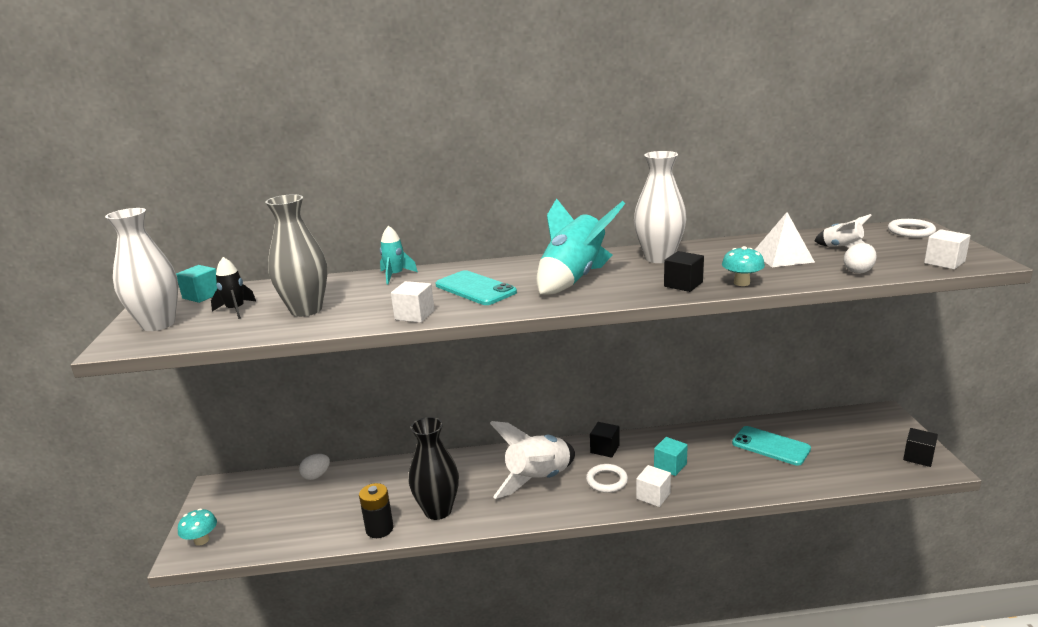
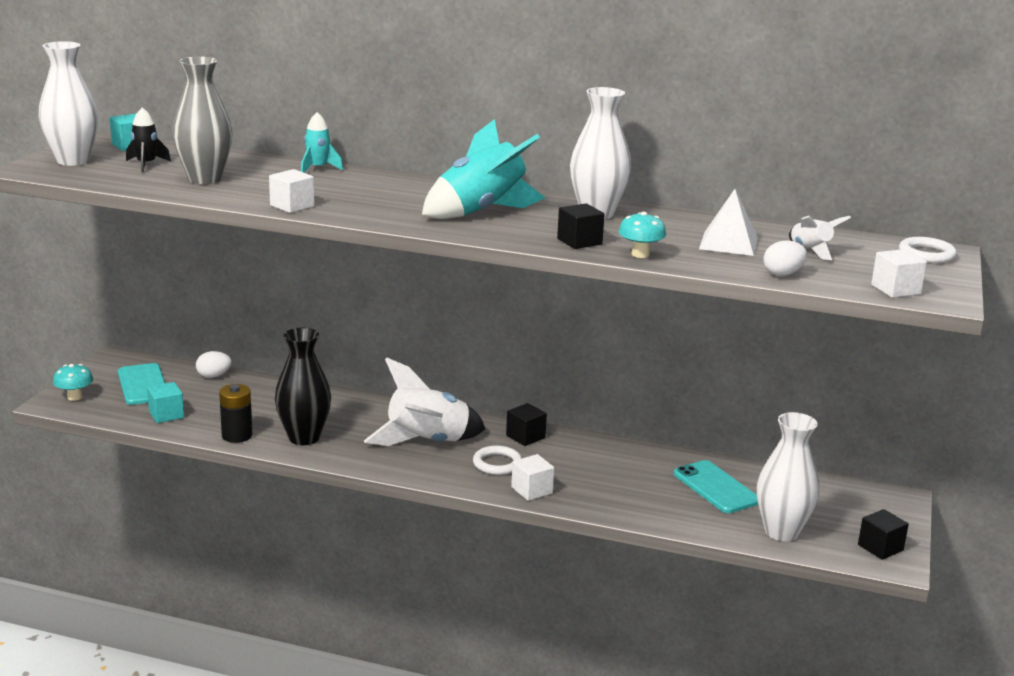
camera: 20 degrees right, 0 degrees up
turquoise phone [435,270,517,305] -> turquoise phone moved to [118,363,165,405]
turquoise cube [654,437,688,476] -> turquoise cube moved to [147,382,184,423]
none -> white vase [757,412,819,541]

